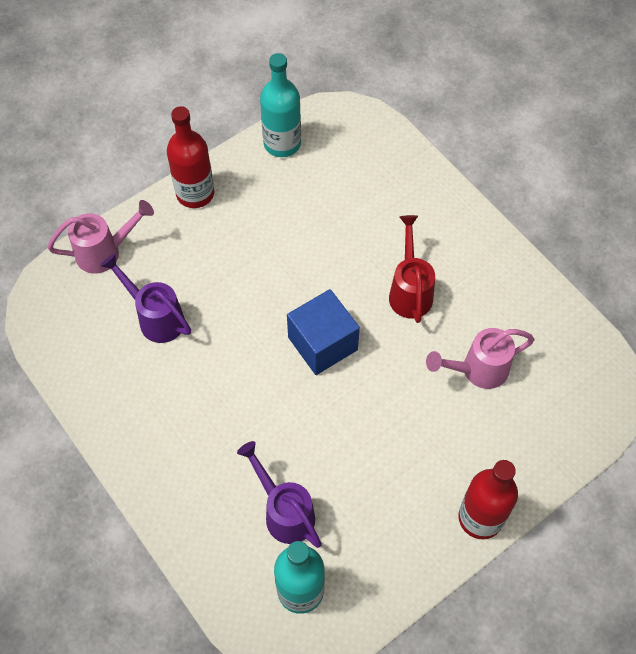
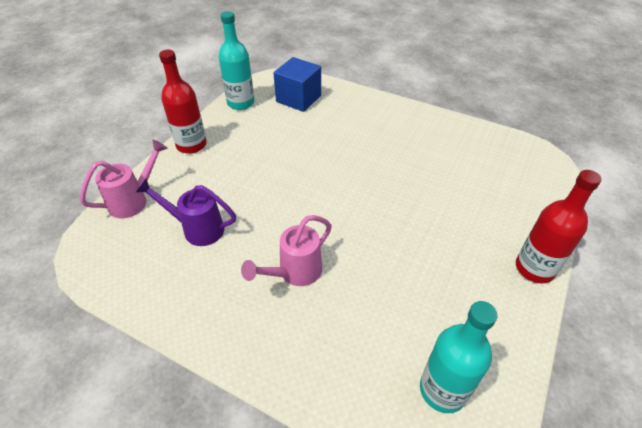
camera: 25 degrees left, 15 degrees down
purple watering can [237,441,322,548] -> none
blue cube [287,289,360,375] -> blue cube moved to [274,57,321,112]
red watering can [389,215,435,323] -> none
pink watering can [426,328,535,389] -> pink watering can moved to [241,215,332,286]

